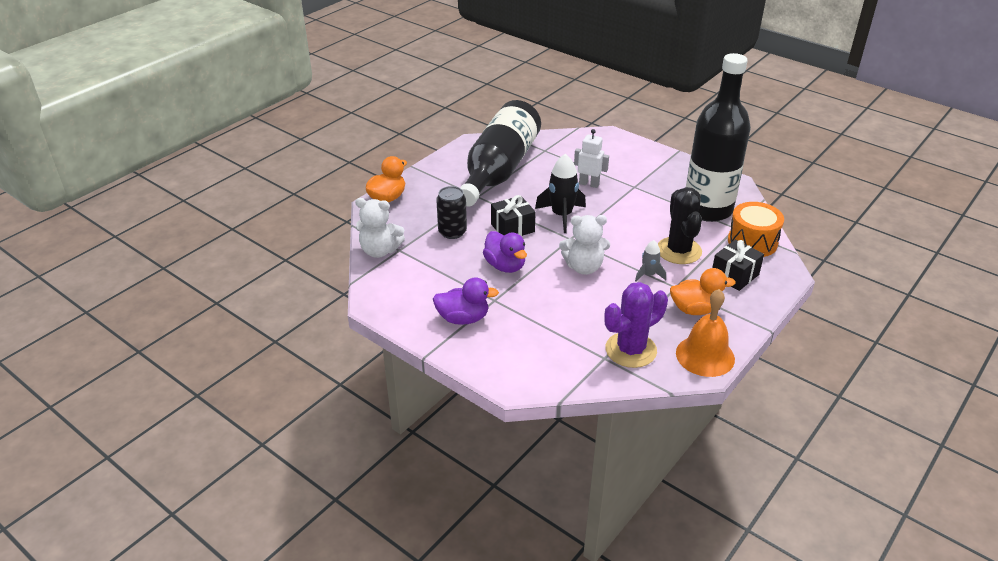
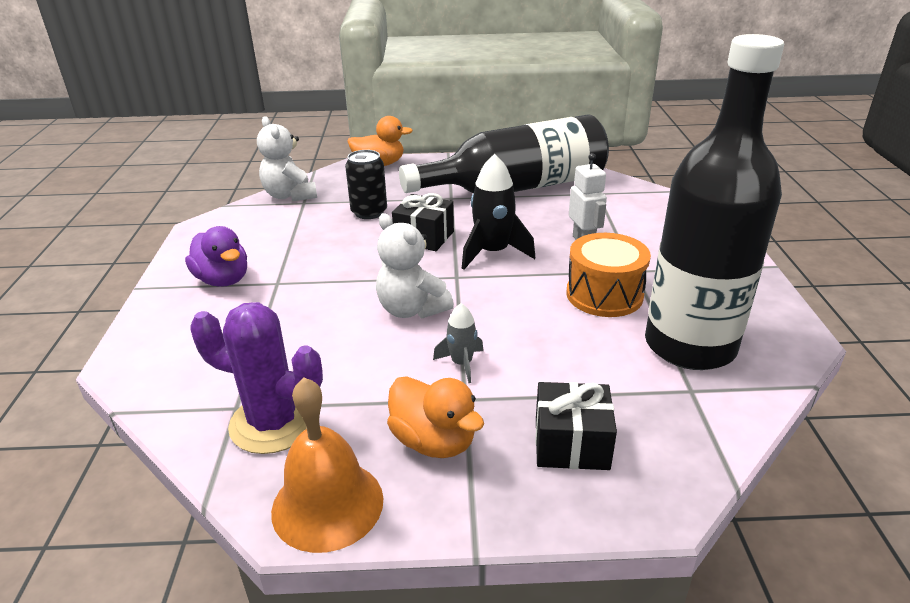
camera: 50 degrees right, 5 degrees down
purple duck [483,231,527,273] -> none
black cactus [658,187,702,264] -> none
orange drum [728,202,784,257] -> orange drum moved to [566,233,651,317]

